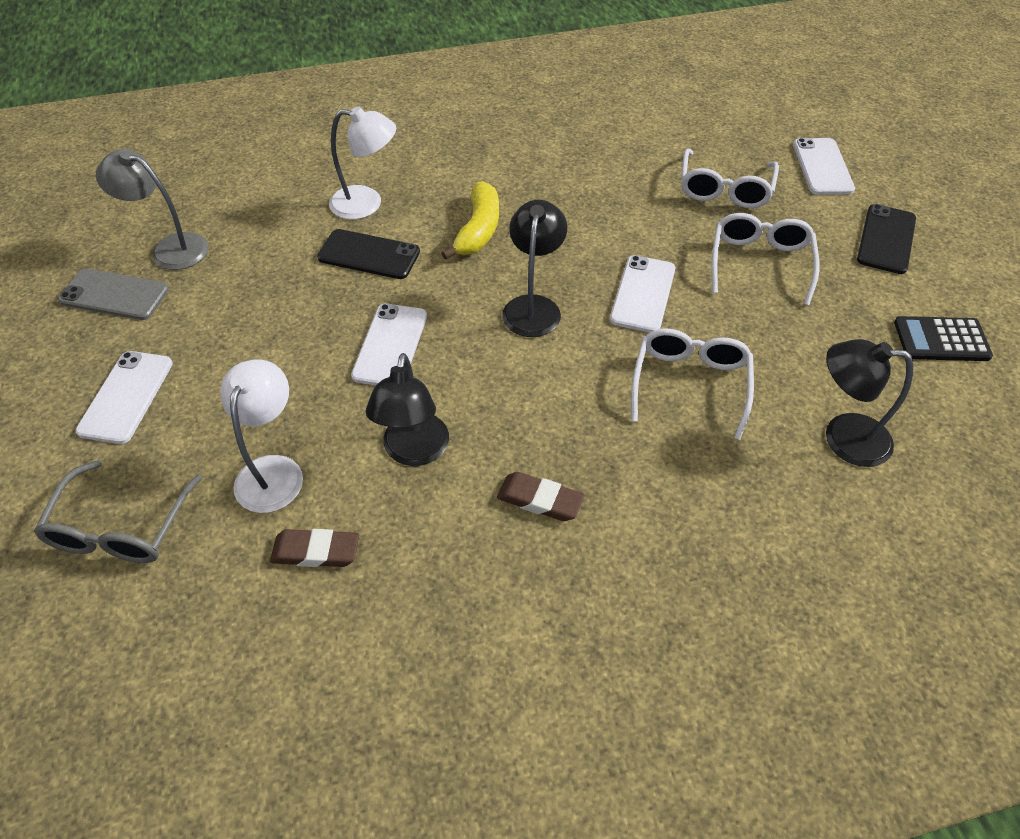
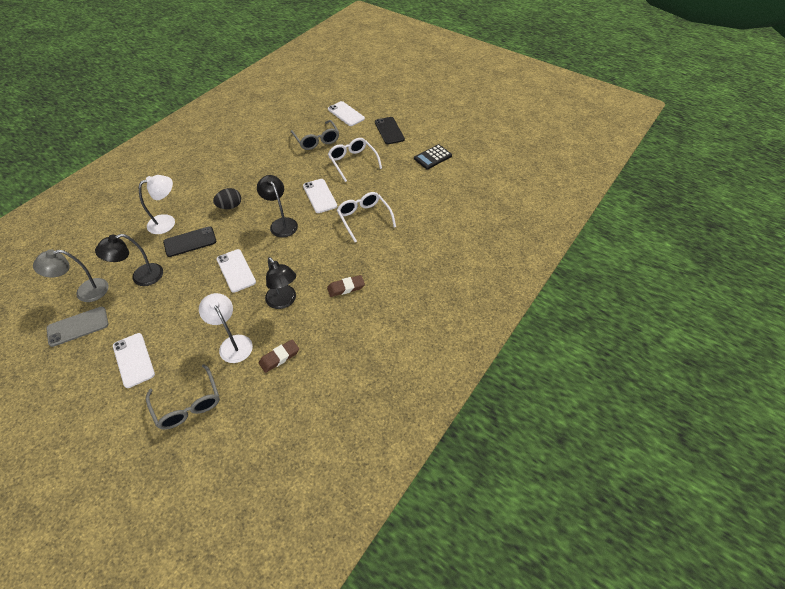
camera: 40 degrees left, 0 degrees up
yellow banana [441,181,499,260] -> black egg [213,188,241,209]
white glasses [681,148,779,208] -> grey glasses [291,120,339,150]
black lamp [826,339,913,467] -> black lamp moved to [95,234,163,286]

